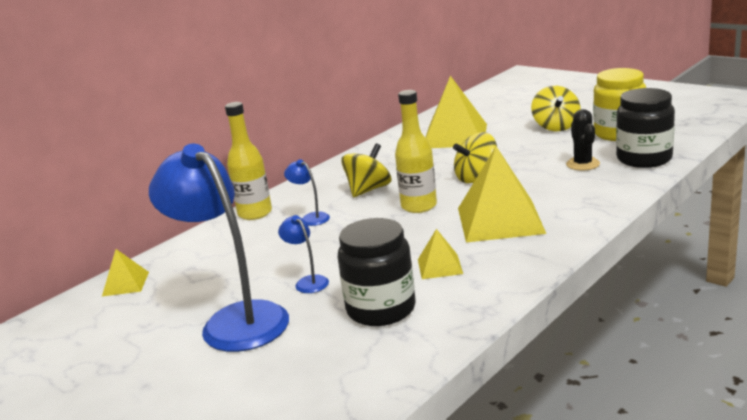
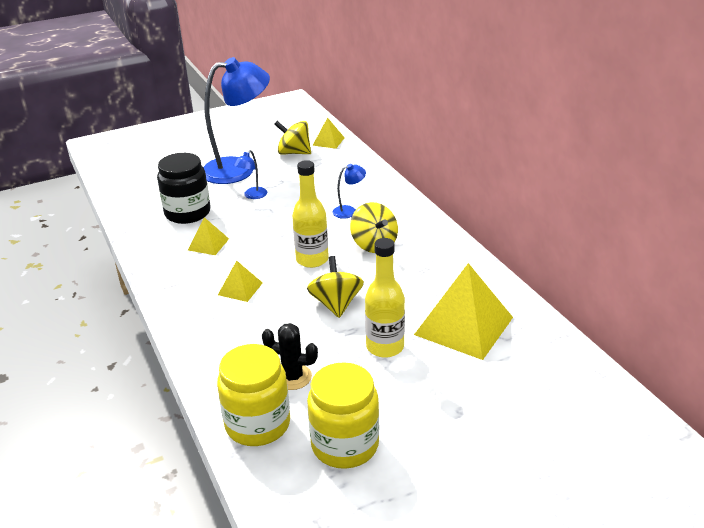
camera: 110 degrees right, 10 degrees up
yellow bottle [225,102,272,220] -> yellow bottle moved to [365,238,405,358]
blue lamp [278,215,329,293] -> blue lamp turned 135 degrees clockwise [233,150,267,199]
yellow pyramid [458,146,546,242] -> yellow pyramid [218,260,263,302], size x0.49
yellow spinning top [531,86,581,131] -> yellow spinning top moved to [274,121,311,155]
black jar [616,88,675,168] -> yellow jar [217,344,290,446]

